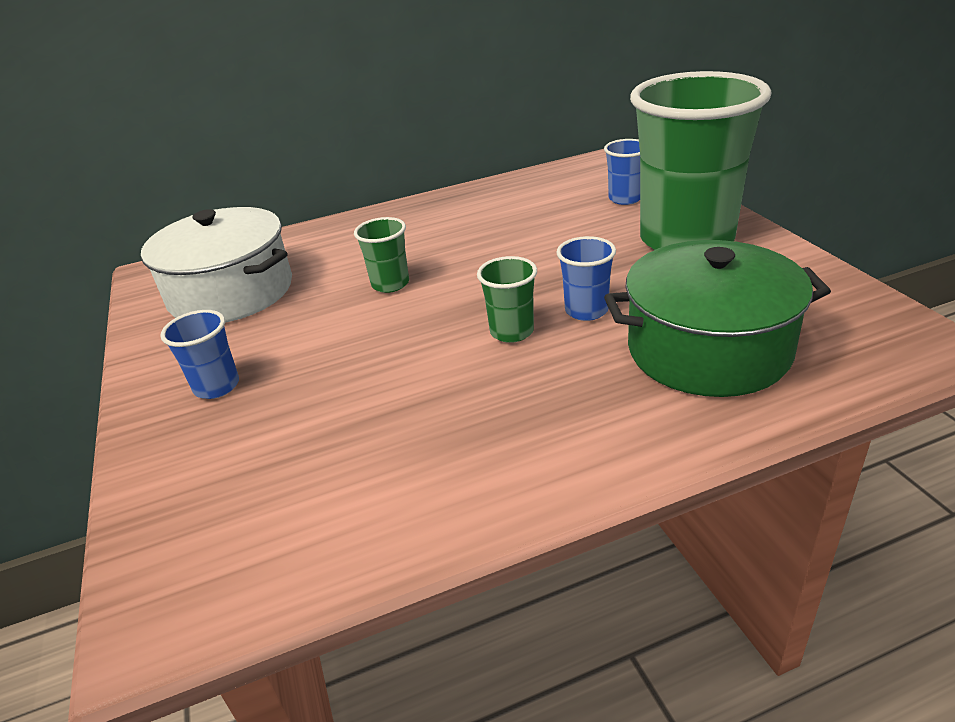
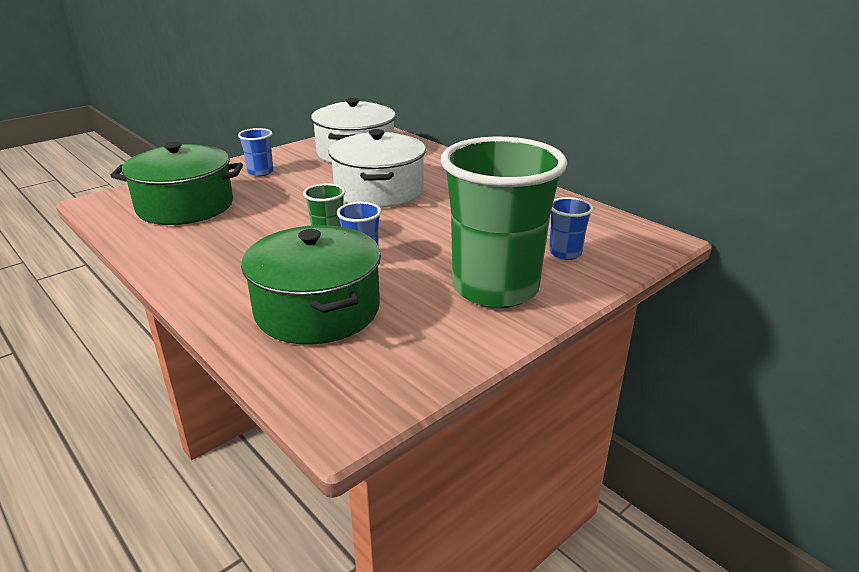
camera: 65 degrees right, 5 degrees down
green cup [354,217,409,293] -> white pot [329,129,426,208]
none -> green pot [110,142,243,225]

